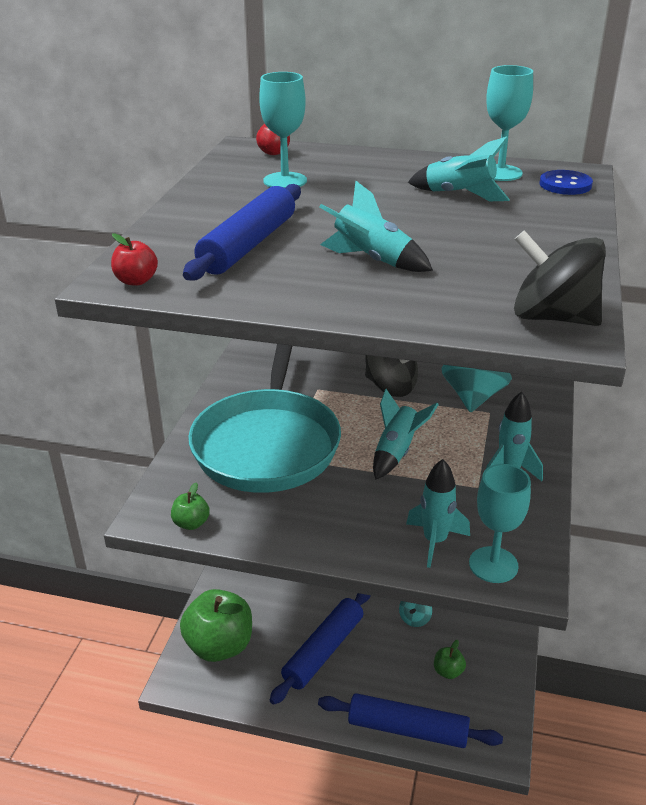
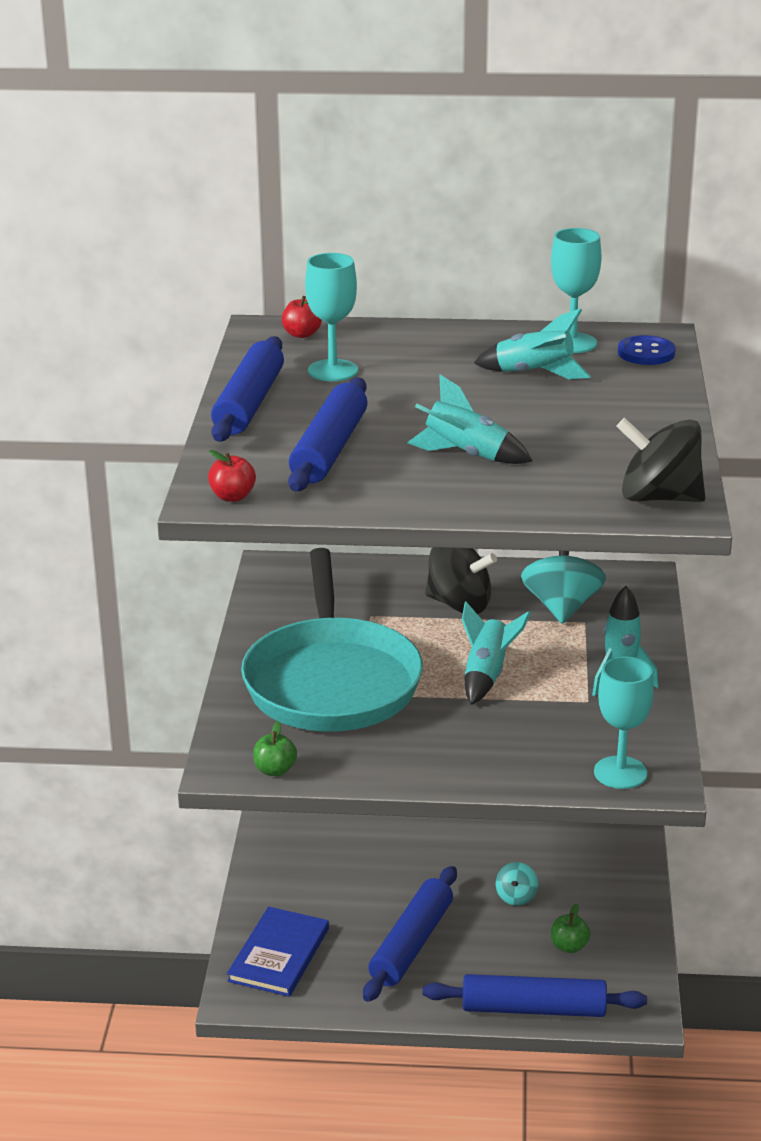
camera: 10 degrees left, 5 degrees down
green apple [180,589,252,662] -> blue book [227,907,329,997]
turquoise rocket [406,459,470,568] -> none
none -> blue rolling pin [211,336,284,442]

